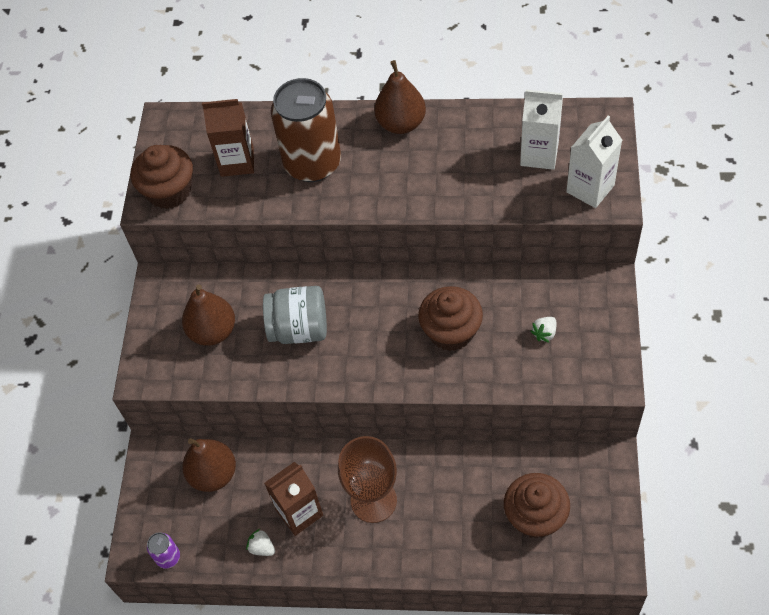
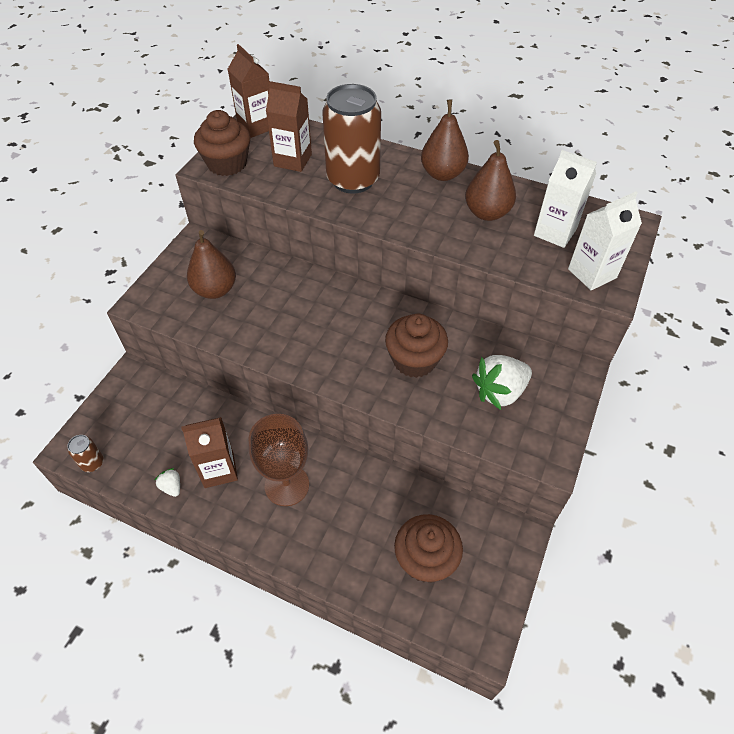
camera: 15 degrees right, 5 degrees down
purple can [147,533,180,569] -> brown can [67,435,104,472]
brown pear [182,438,236,492] -> brown pear moved to [465,140,516,221]
grey jar [263,286,327,344] -> none
white strawberry [530,317,557,343] -> white strawberry [472,355,532,410], size x2.09
none -> brown carton [228,44,270,138]

